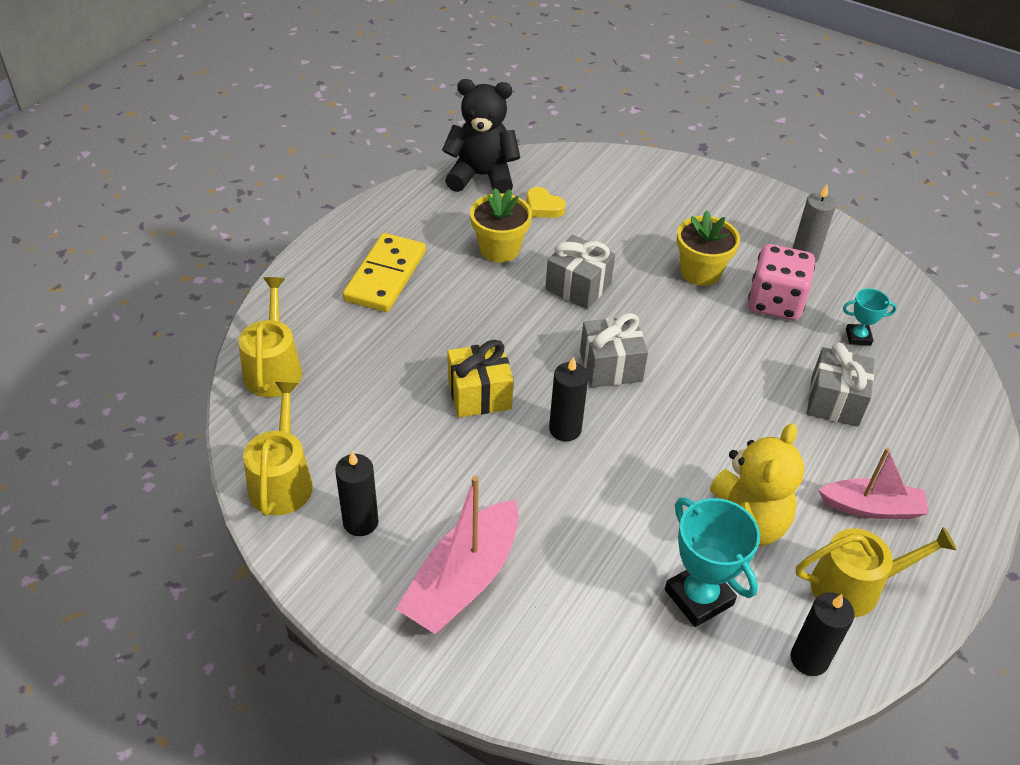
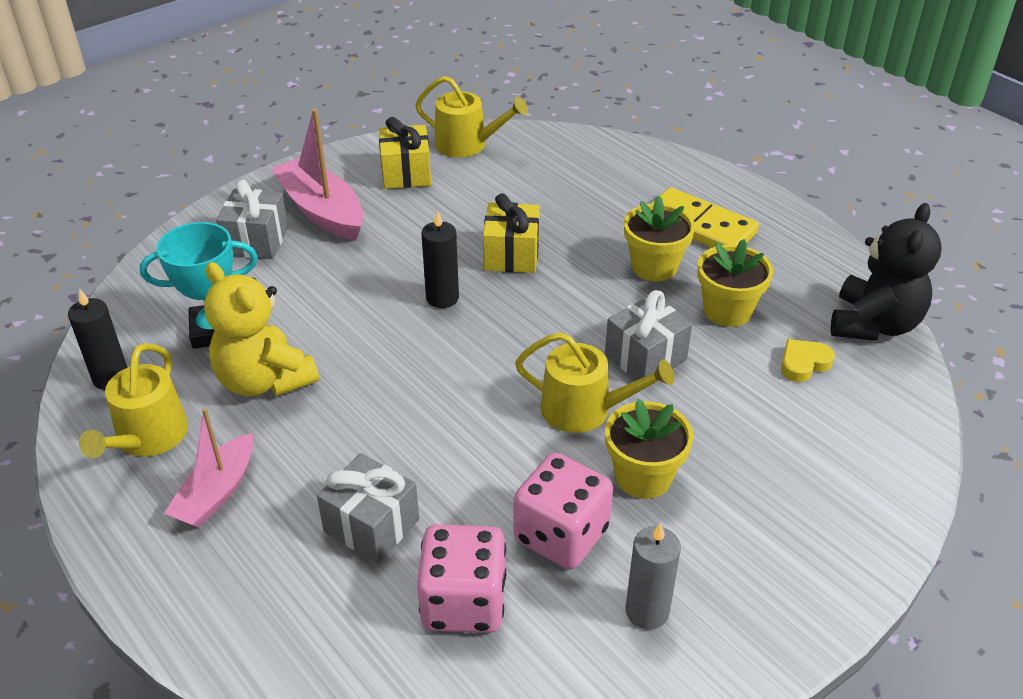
camera: 110 degrees right, 5 degrees down
yellow watering can [238,277,302,397] -> yellow watering can moved to [515,332,675,433]
black candle [335,451,378,536] -> yellow gift [379,117,431,189]
grey gift [580,313,648,387] -> grey gift moved to [216,180,288,259]
turquoise trophy [843,288,897,345] -> pink dice [417,524,506,633]
none -> yellow flower pot [624,196,695,281]

